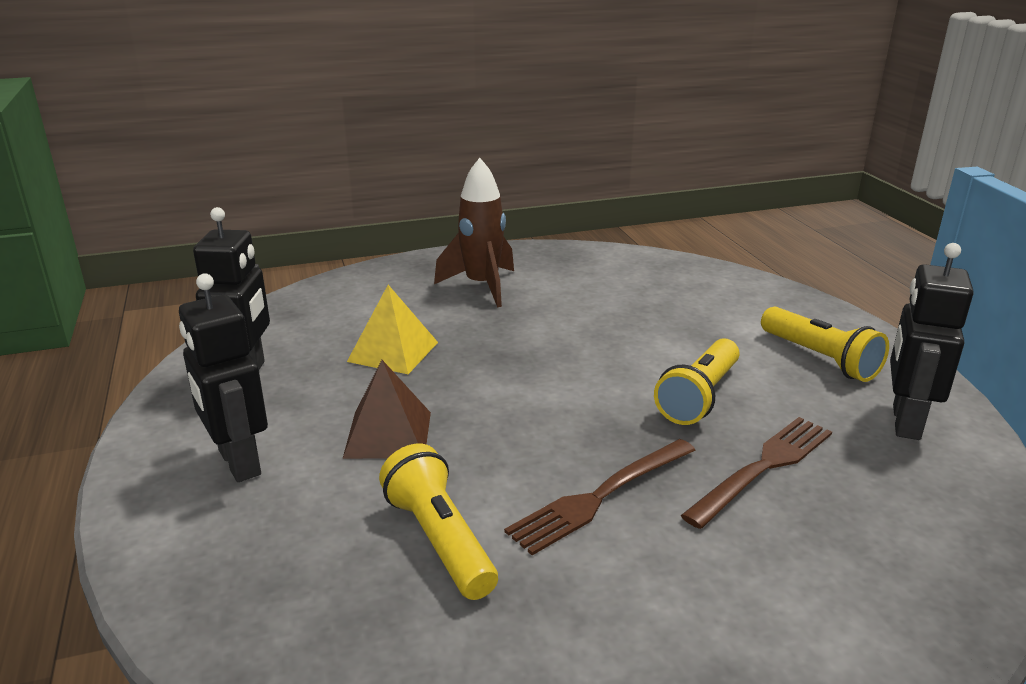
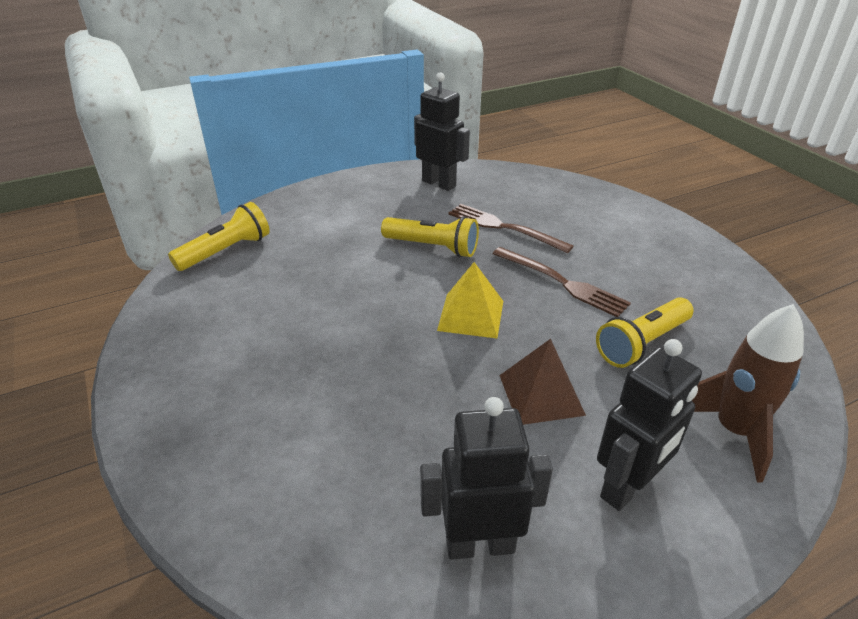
camera: 100 degrees left, 10 degrees up
yellow pyramid [347,285,438,374] -> yellow pyramid moved to [437,262,503,338]
brown rocket [434,158,514,307] -> brown rocket moved to [692,304,804,482]
yellow flashlight [761,307,889,382] -> yellow flashlight moved to [168,202,270,271]
black robot [890,243,974,440] -> black robot turned 150 degrees counterclockwise [414,72,470,191]

